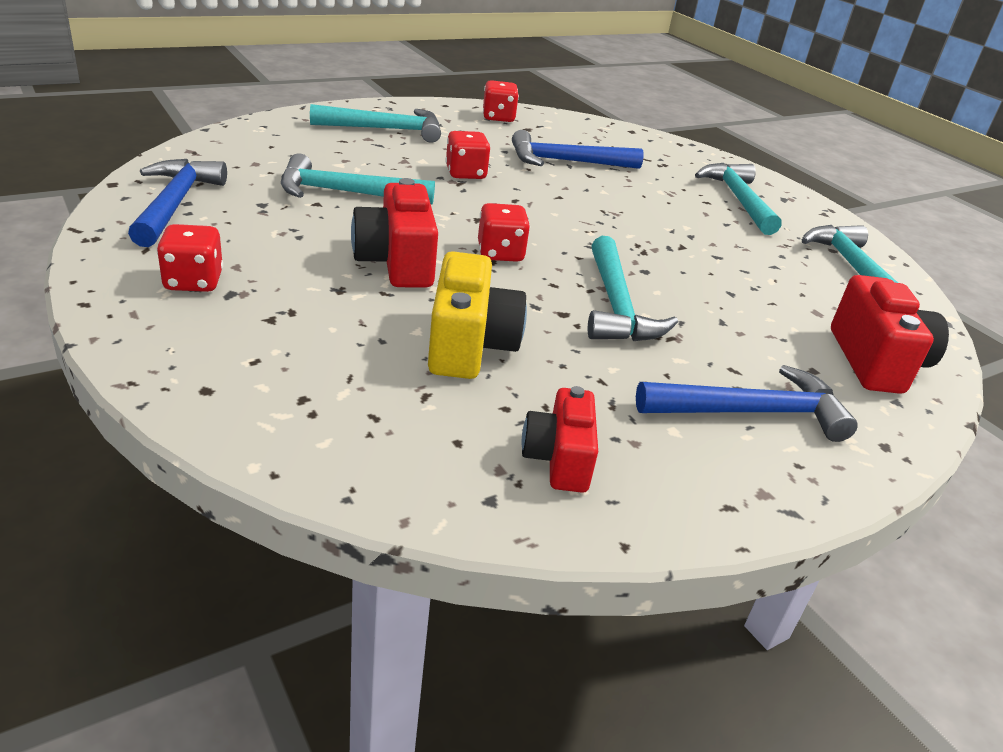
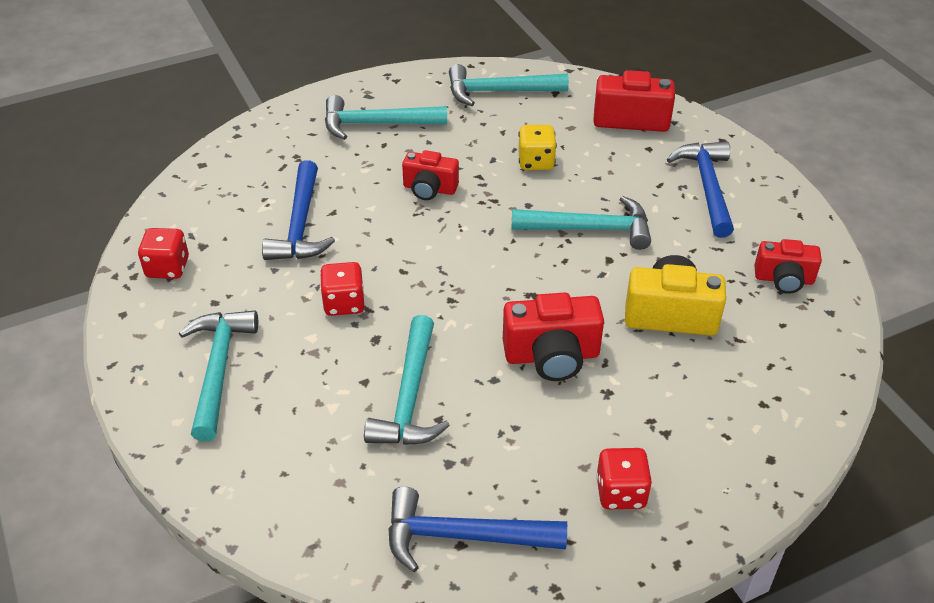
camera: 80 degrees left, 10 degrees up
red dice [478,203,530,262] -> none
none -> red camera [402,150,459,200]
none -> yellow dice [518,125,557,170]

